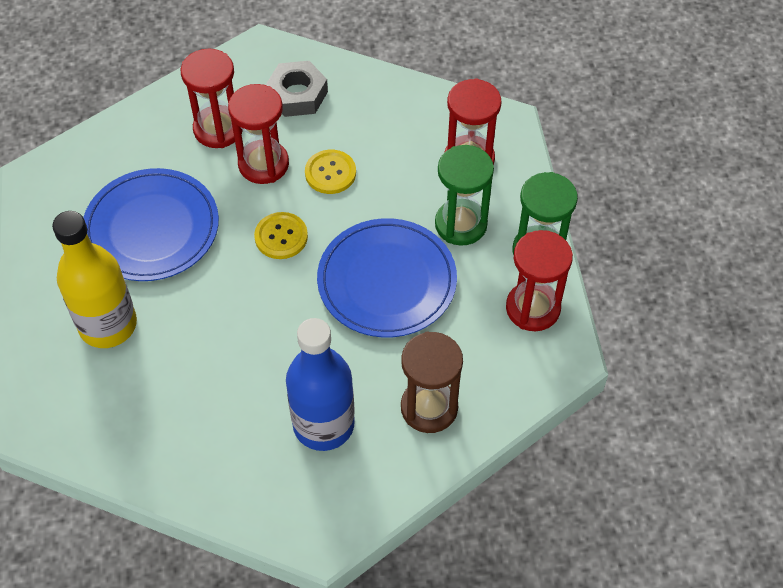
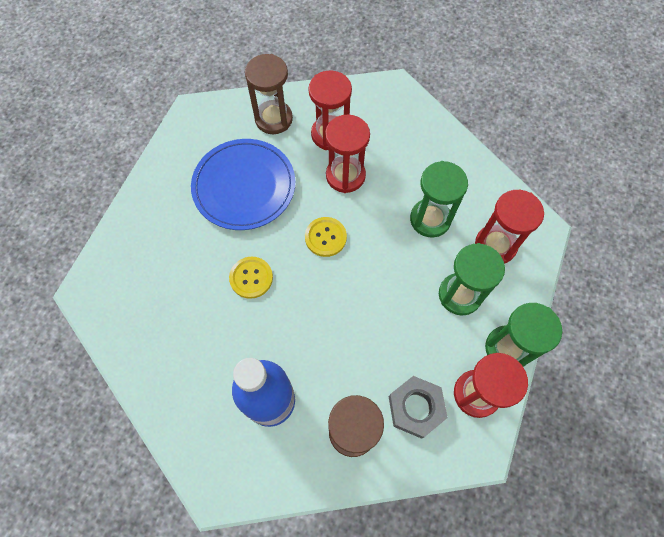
camera: 30 degrees right, 10 degrees up
yellow bottle [52,211,137,348] -> none
grey nut [266,61,328,117] -> grey nut moved to [389,376,448,439]
yellow button [305,150,356,194] -> yellow button moved to [229,257,273,299]
blue plate [317,218,457,337] -> none
none -> brown hourglass [245,54,293,134]
none -> green hourglass [410,161,468,237]

